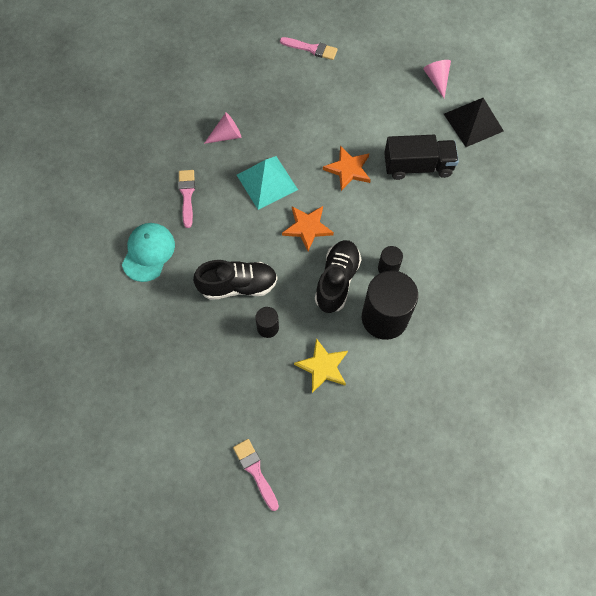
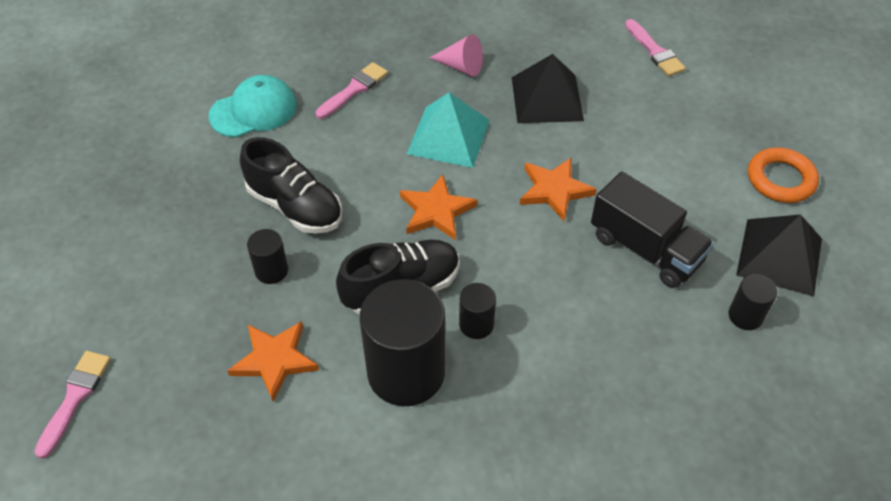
camera: 45 degrees right, 15 degrees down
yellow star [294,338,348,393] -> orange star [227,321,319,402]
pink cone [423,60,451,98] -> orange ring [748,147,819,203]
none -> black pyramid [512,54,584,123]
none -> black cylinder [728,274,777,330]

